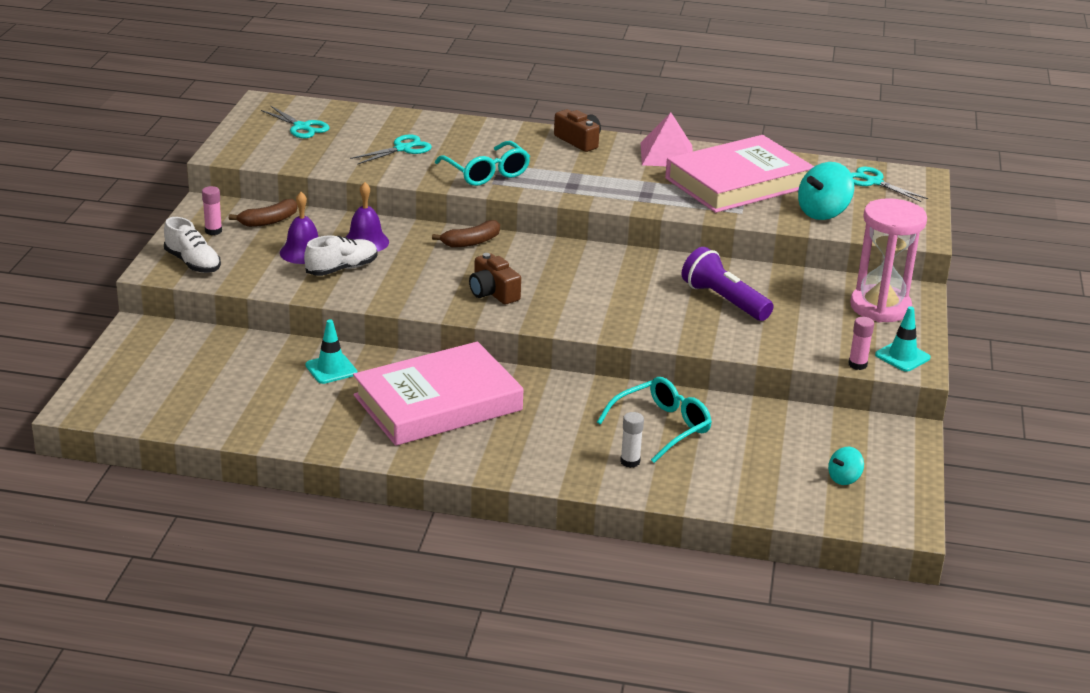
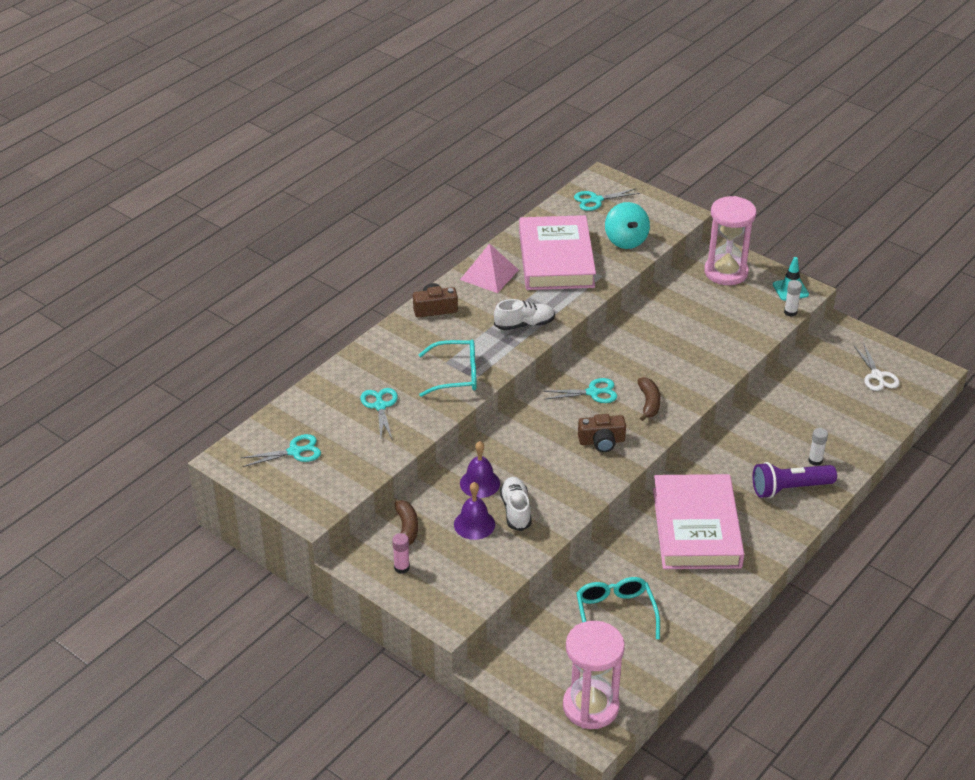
camera: 60 degrees left, 10 degrees up
white shoe [164,217,221,273] -> white shoe moved to [494,299,555,330]
turquoise traffic cone [305,320,357,384] -> none
brown banana [432,220,500,247] -> brown banana moved to [637,377,661,421]
turquoise glasses [597,377,712,463] -> turquoise glasses moved to [576,577,660,639]
purple flashlight [682,247,774,321] -> purple flashlight moved to [753,462,837,498]
turquoise spinning top [828,447,864,485] -> white scissors [854,343,900,391]
pink glue stick [849,317,874,370] -> white glue stick [784,280,802,317]
none -> turquoise scissors [542,378,617,403]
none -> pink hourglass [563,621,625,729]

